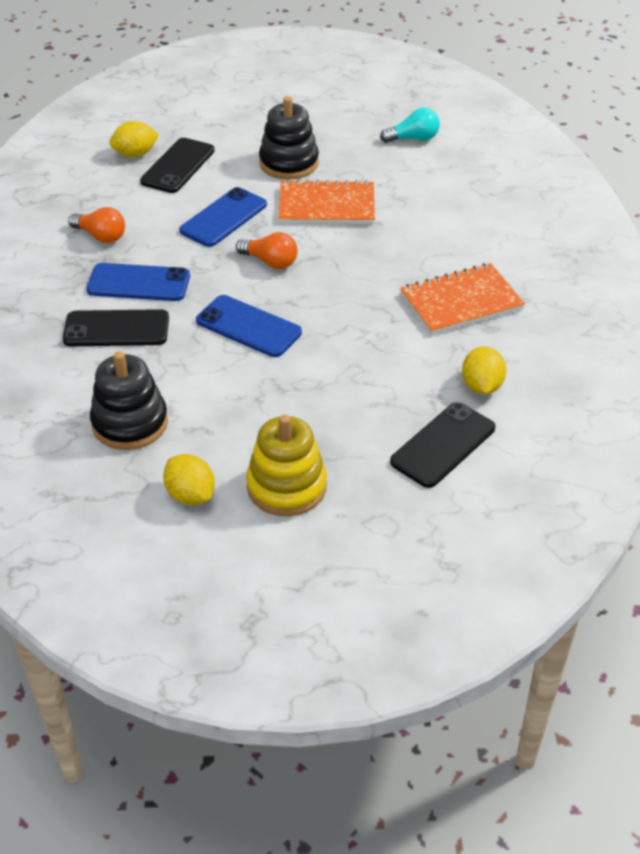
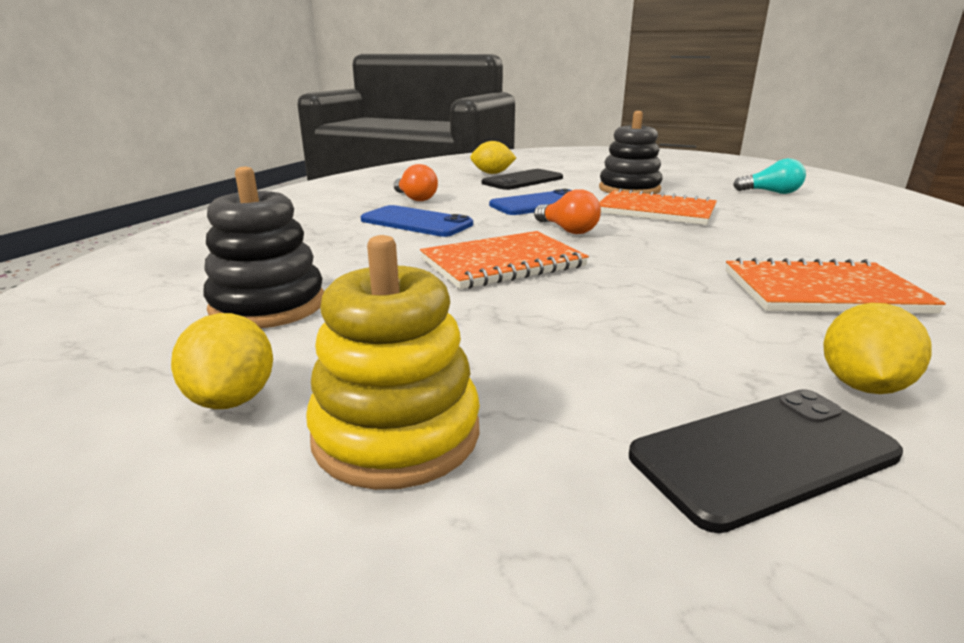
camera: 25 degrees right, 20 degrees down
black phone [63,309,169,346] -> none
blue phone [196,295,302,357] -> orange notebook [420,231,589,289]

